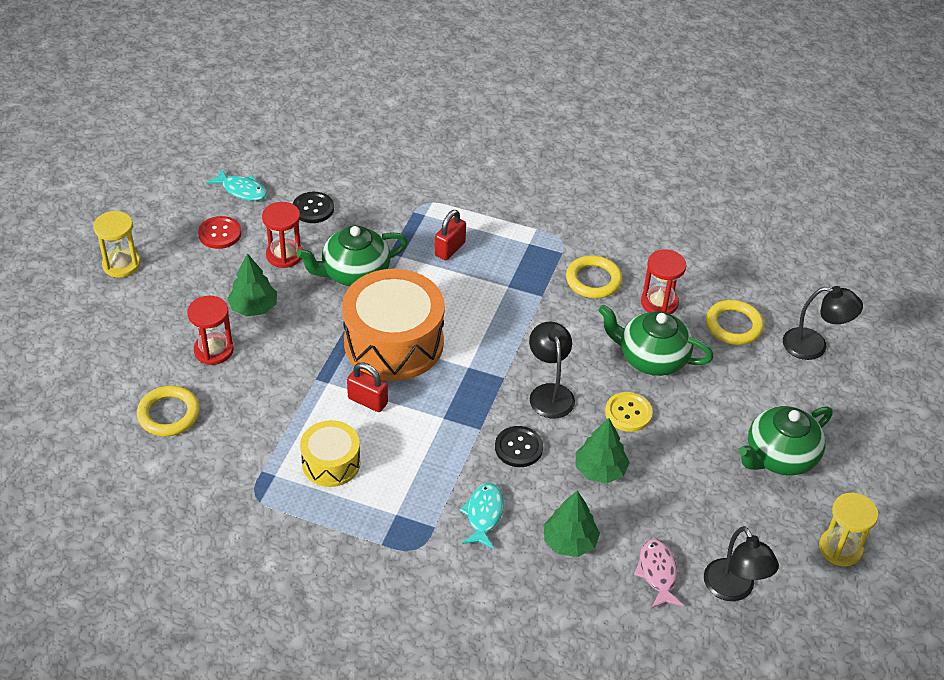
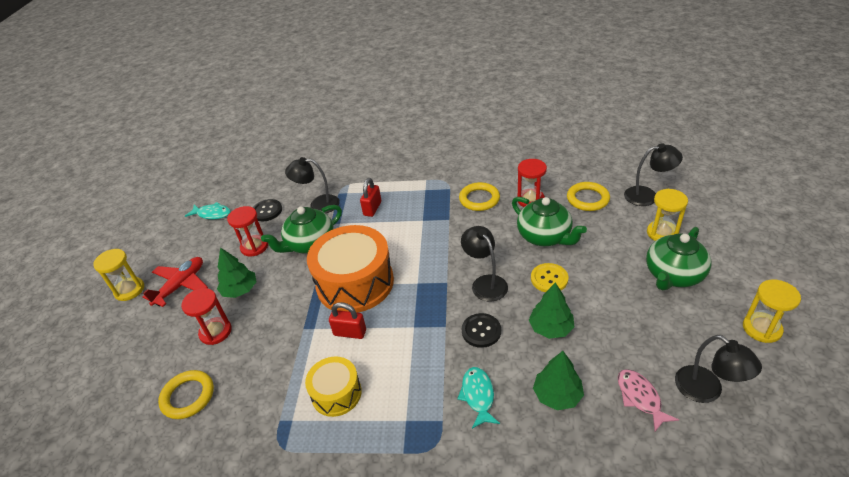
camera: 10 degrees left, 5 degrees down
red button [198,216,241,249] -> none
green teapot [598,305,714,376] -> green teapot turned 135 degrees counterclockwise [512,197,587,246]
none -> red plane [143,257,208,307]
none -> black lamp [285,157,340,213]
none -> yellow hourglass [647,189,688,241]

